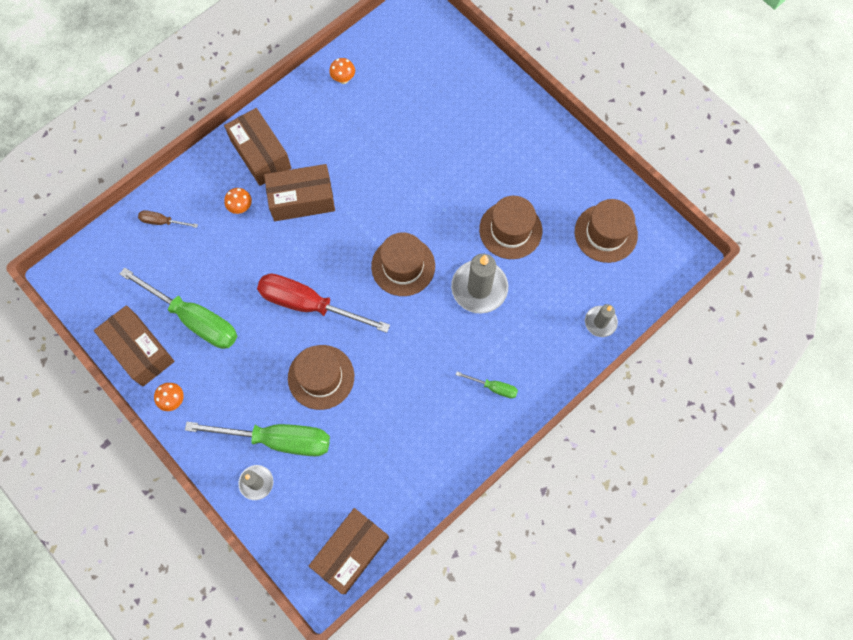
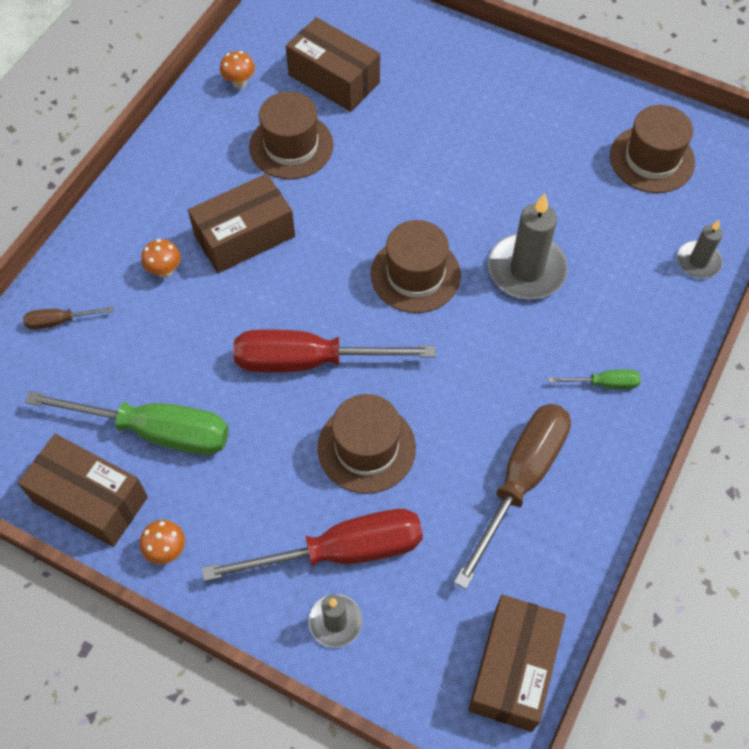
camera: 20 degrees left, 10 degrees down
green screwdriver [185,422,330,456] -> red screwdriver [202,509,423,581]
brown box [224,108,291,186] -> brown box moved to [286,17,380,112]
brown hat [479,196,542,259] -> brown hat moved to [249,91,333,179]
none -> brown screwdriver [454,404,571,589]

